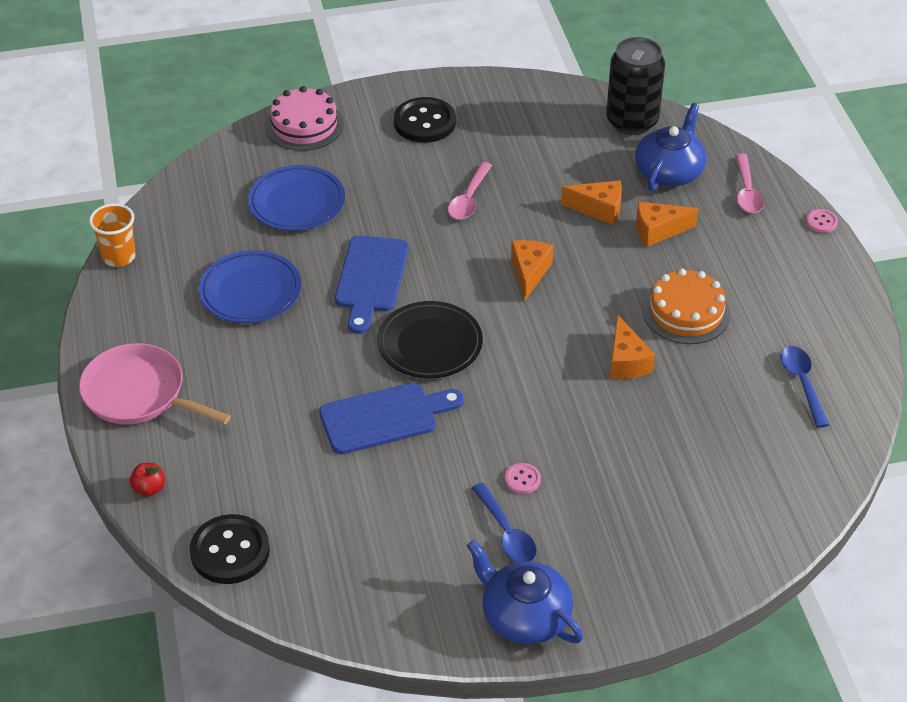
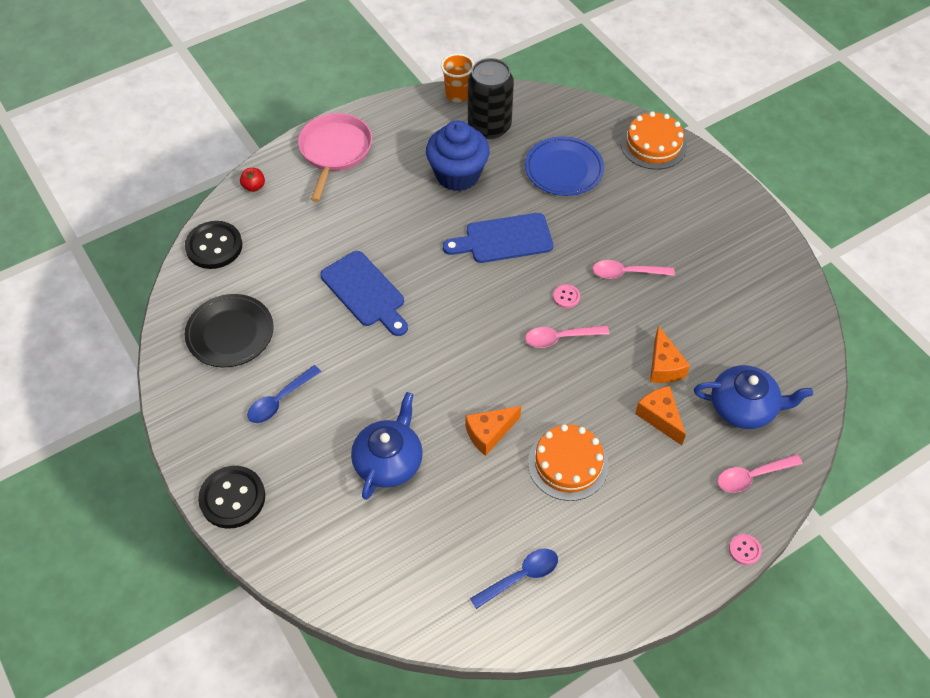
camera: 70 degrees right, 10 degrees up
blue plate [199,250,301,323] -> blue cupcake [426,121,490,191]
pink cake [265,86,344,151] -> orange cake [621,111,687,170]
black plate [377,301,483,378] -> black plate moved to [185,294,274,368]
black button [394,97,456,143] -> black button moved to [198,466,265,529]
blue teapot [467,540,583,644] -> blue teapot moved to [351,392,423,500]
pink button [505,463,541,494] -> pink button moved to [553,284,580,308]
orange cheese [511,240,553,301] -> pink spoon [525,325,610,348]
black can [606,37,665,135] -> black can moved to [468,58,514,139]

